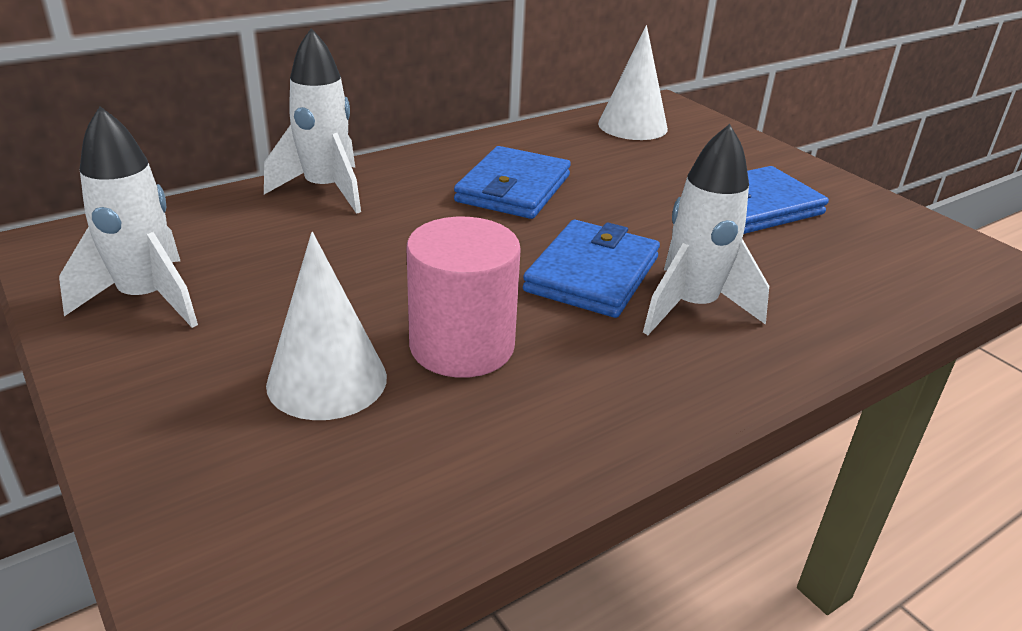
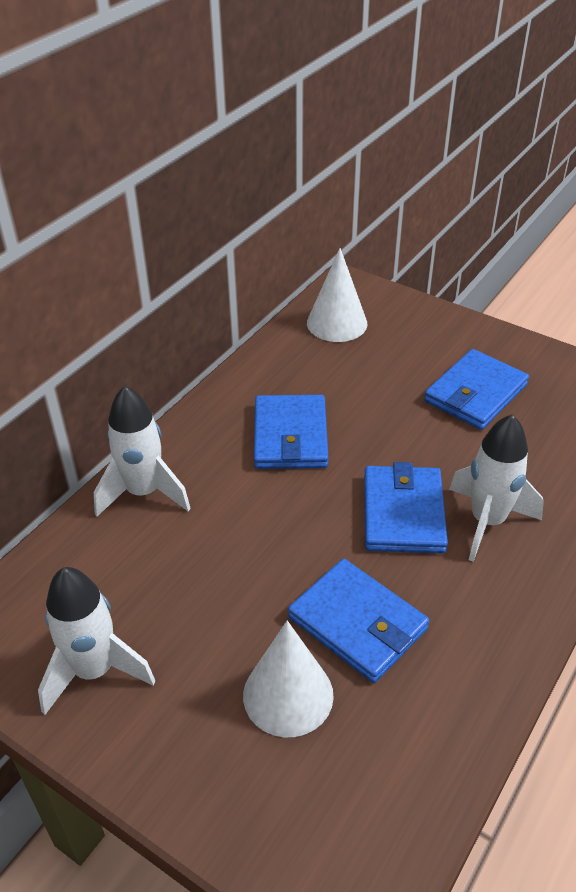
camera: 20 degrees left, 10 degrees up
pink cylinder [407,217,521,378] -> blue wallet [288,559,429,683]

